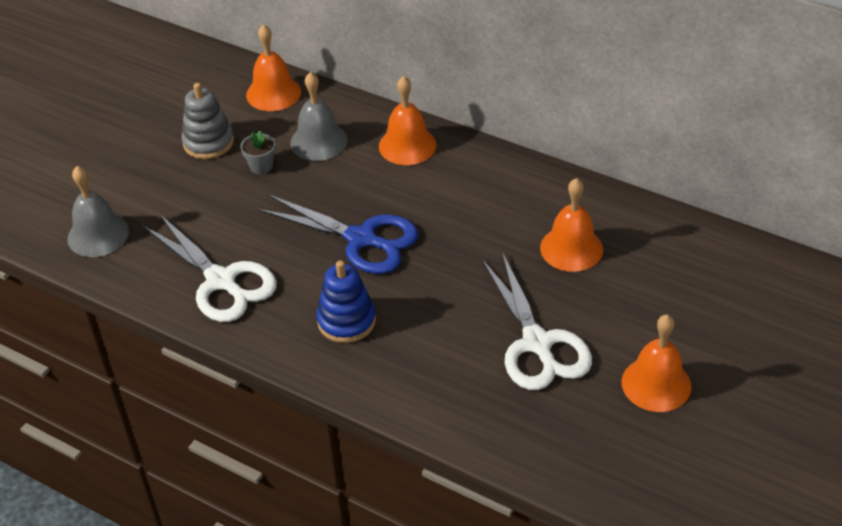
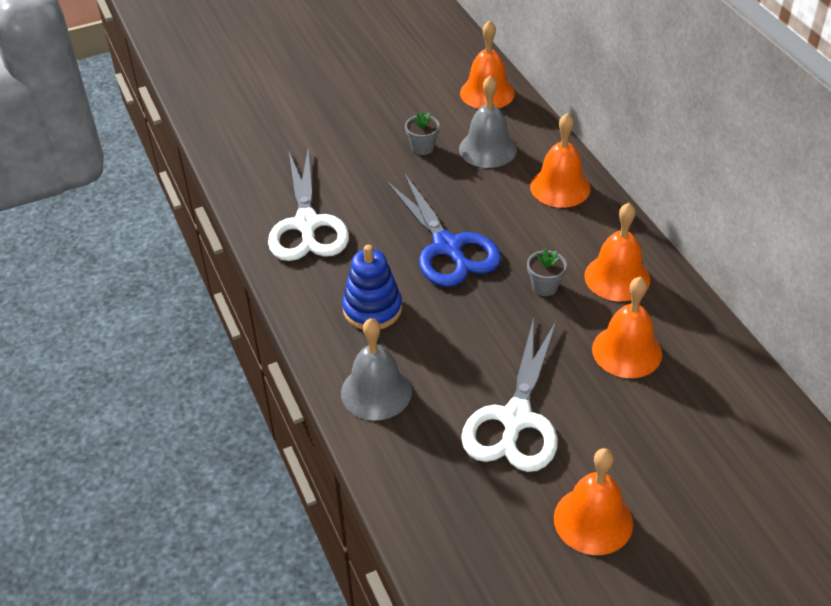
camera: 35 degrees right, 0 degrees up
grey bell [67,166,129,257] -> grey bell moved to [341,318,412,421]
grey stacking toy [181,83,234,159] -> none
none -> grey flower pot [527,248,567,296]
none -> orange bell [584,203,650,301]

